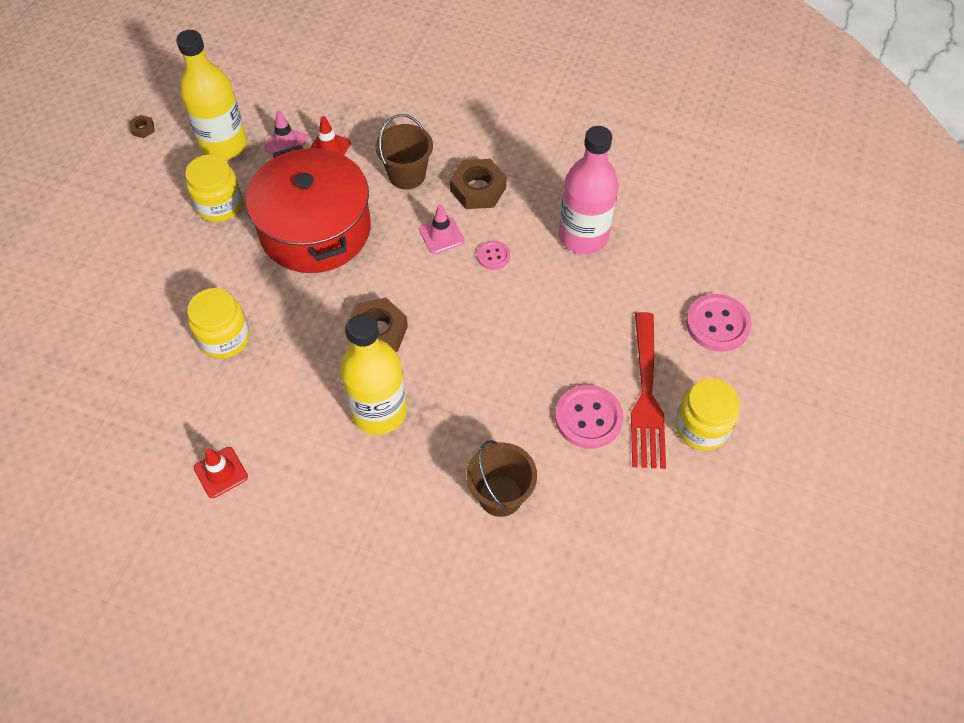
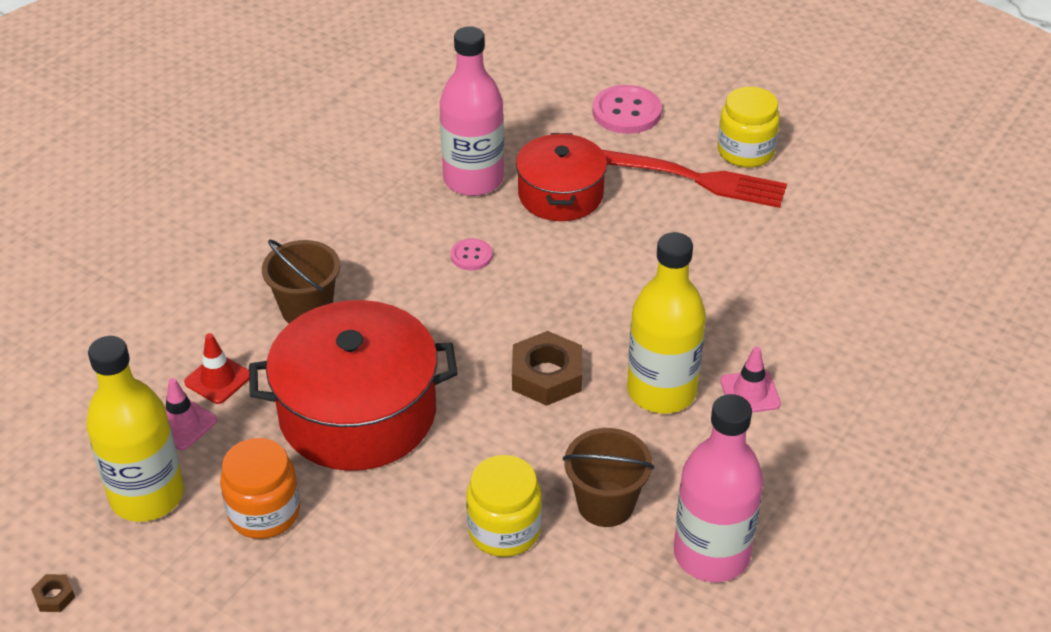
camera: 75 degrees left, 15 degrees down
yellow jar [185,154,243,222] -> orange jar [220,438,300,539]
red traffic cone [194,447,248,498] -> pink bottle [674,394,764,582]
pink traffic cone [419,204,464,254] -> pink traffic cone moved to [720,347,781,413]
brown nut [450,159,507,209] -> none
brown bucket [466,440,537,517] -> brown bucket moved to [563,428,654,527]
pink button [555,385,623,449] -> none
none -> red pot [516,133,607,221]

